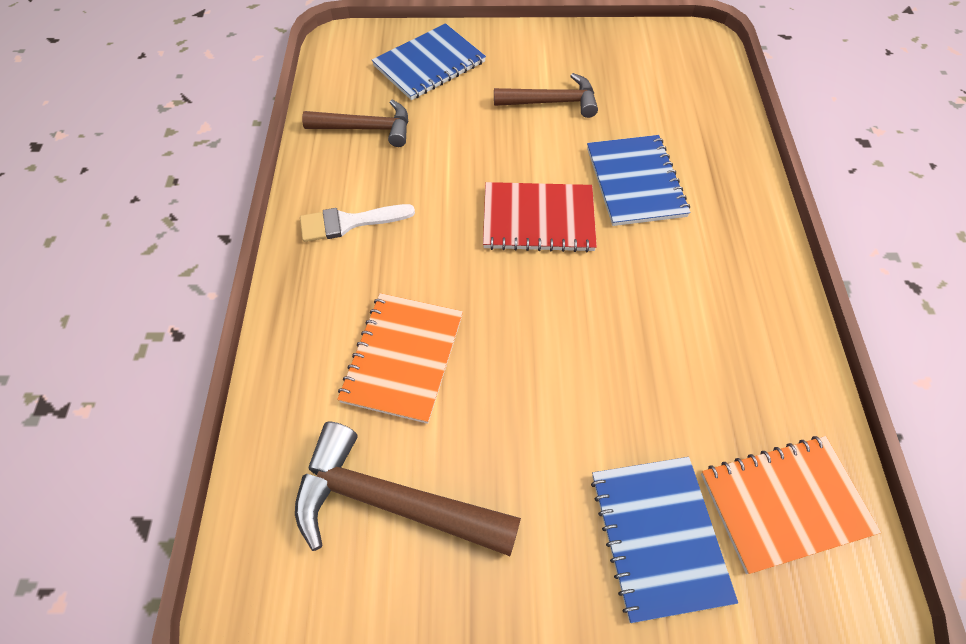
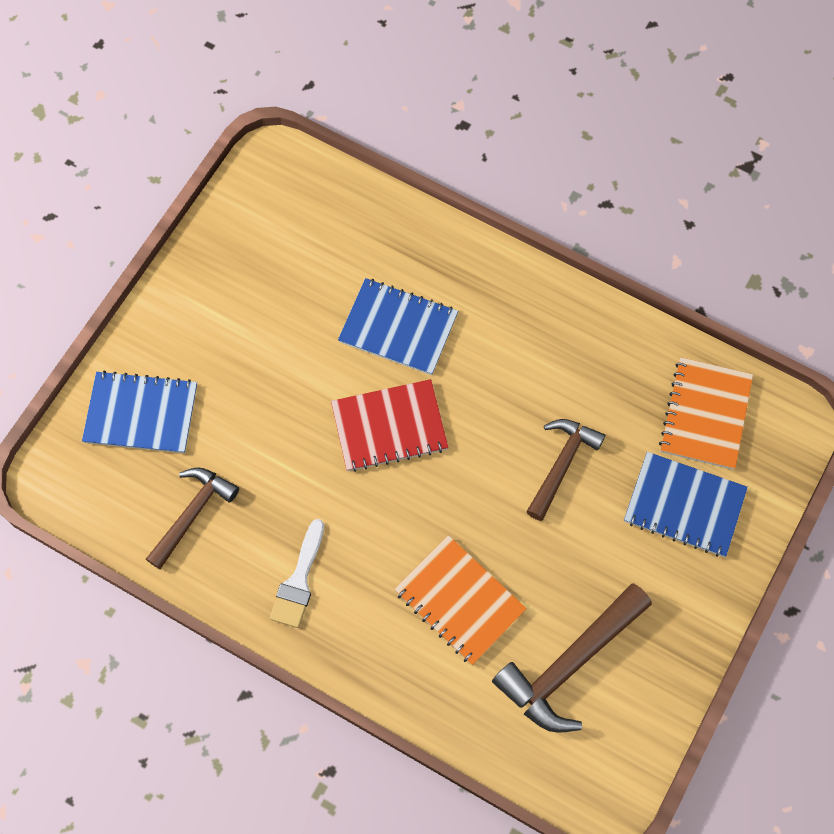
camera: 60 degrees left, 10 degrees up
blue notebook [372,23,486,100] -> blue notebook turned 75 degrees counterclockwise [82,371,197,453]
red notebook [483,182,597,252] -> red notebook turned 45 degrees clockwise [331,379,449,472]
brown hammer [494,73,598,118] -> brown hammer moved to [526,419,605,521]

